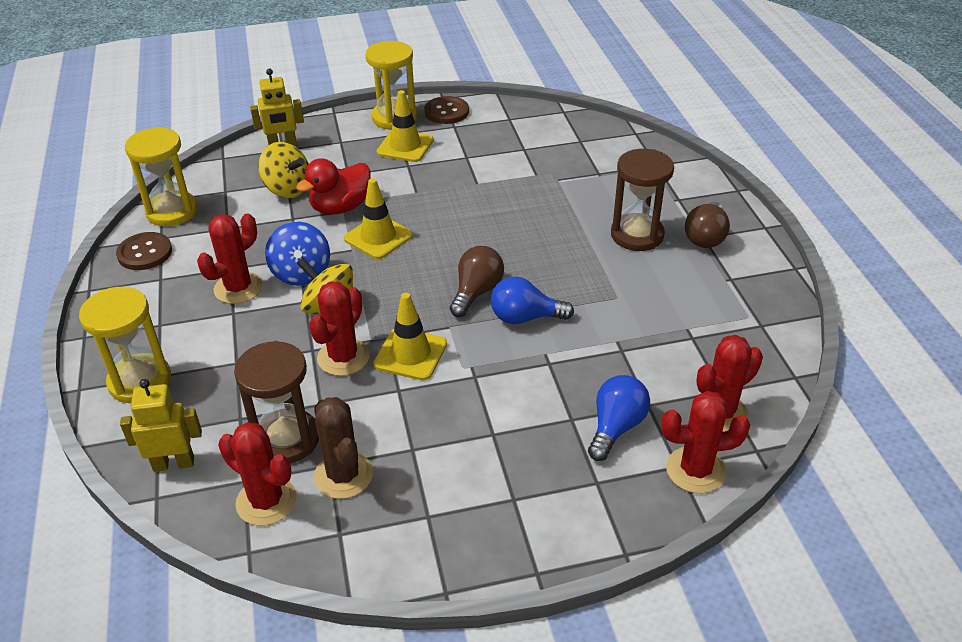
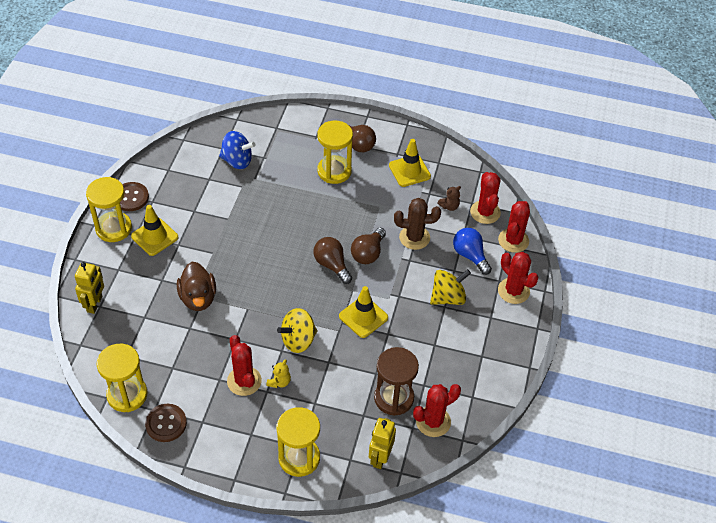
camera: 65 degrees left, 10 degrees up
yellow spinning top [258,142,309,198] -> yellow spinning top moved to [430,269,471,305]
blue spinning top [265,222,330,286] -> blue spinning top moved to [219,131,255,169]
red duck [296,158,371,215] -> brown duck [177,262,216,311]
red cactus [309,281,370,376] -> red cactus moved to [498,252,539,304]
brown cactus [314,397,373,499] -> brown cactus moved to [394,198,441,250]
yellow traffic cone [344,178,413,259] -> yellow traffic cone moved to [389,139,431,187]
blue light bulb [491,276,574,324] -> brown light bulb [351,228,386,264]
brown hourglass [611,149,674,251] -> yellow hourglass [317,121,353,184]
none -> yellow teddy bear [266,359,291,388]
none -> brown teddy bear [437,186,461,211]

